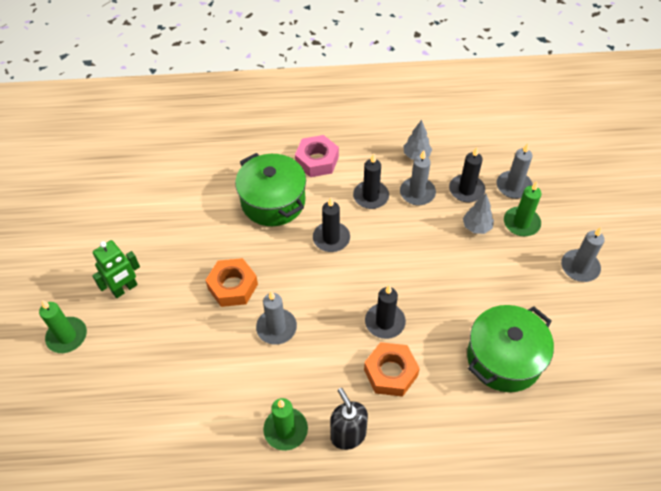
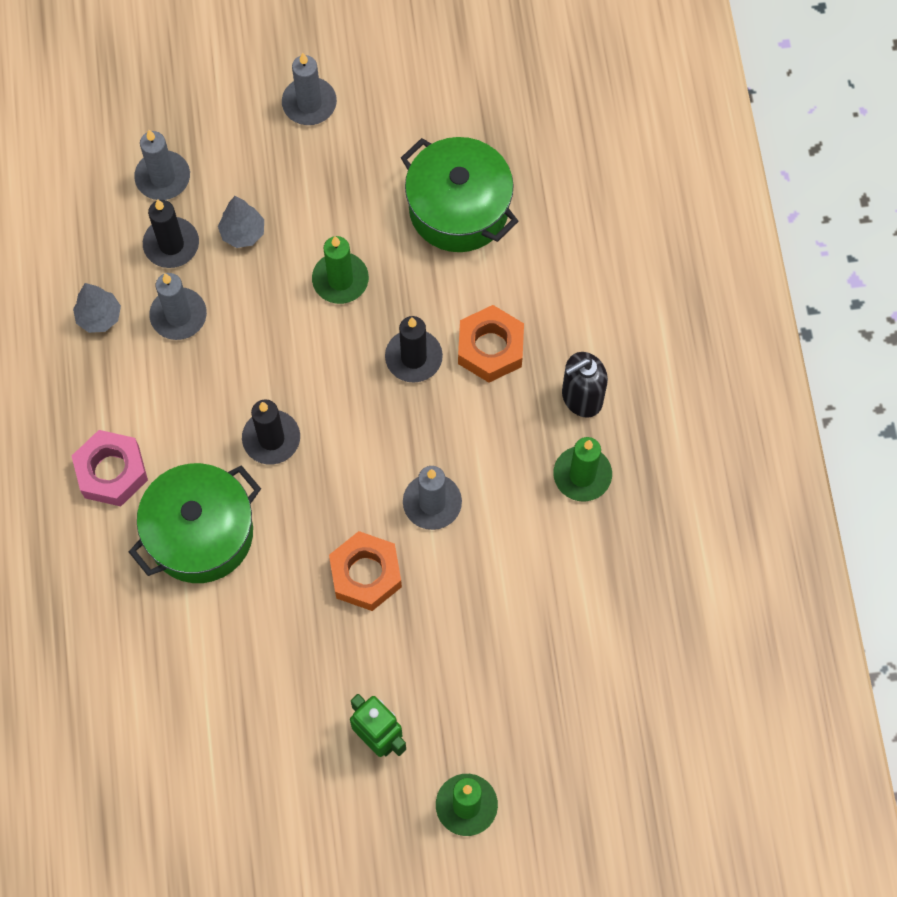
camera: 95 degrees left, 15 degrees up
black candle [353,153,389,209] -> none
green candle [504,181,542,236] -> green candle moved to [312,236,369,304]

